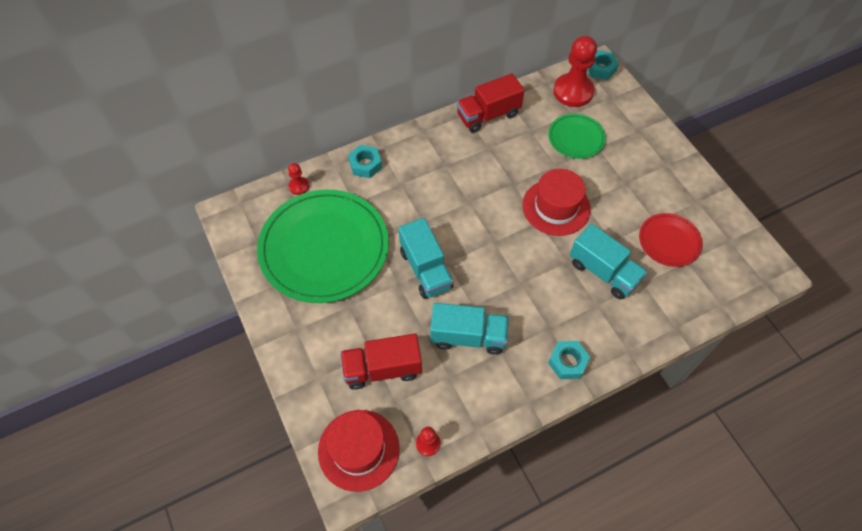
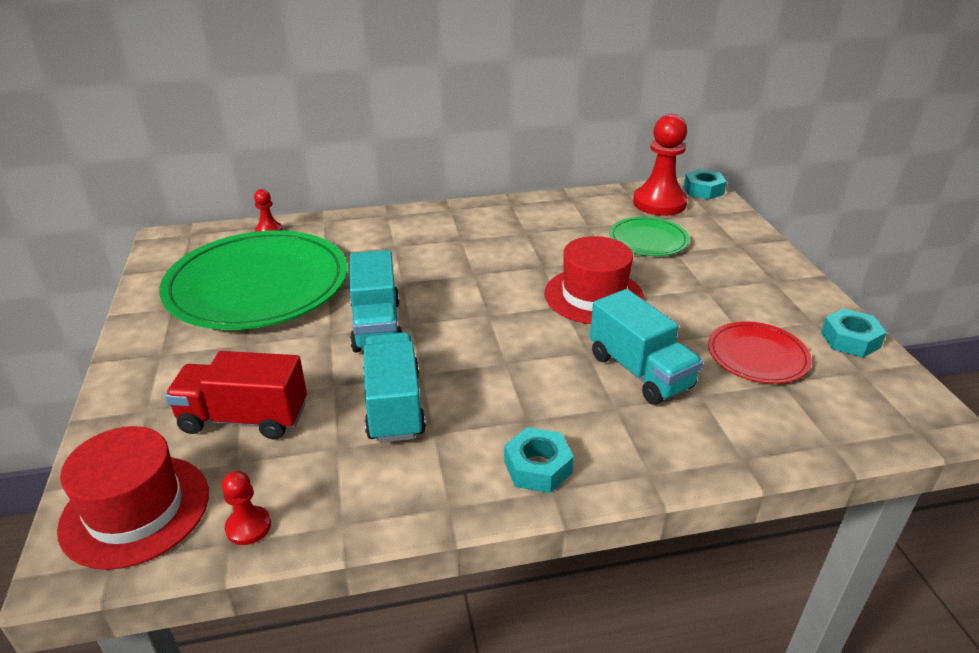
camera: 15 degrees right, 25 degrees down
turquoise nut [348,145,382,178] -> turquoise nut moved to [821,309,887,358]
turquoise truck [430,303,509,355] -> turquoise truck turned 120 degrees counterclockwise [363,332,426,443]
red truck [456,73,525,133] -> none

